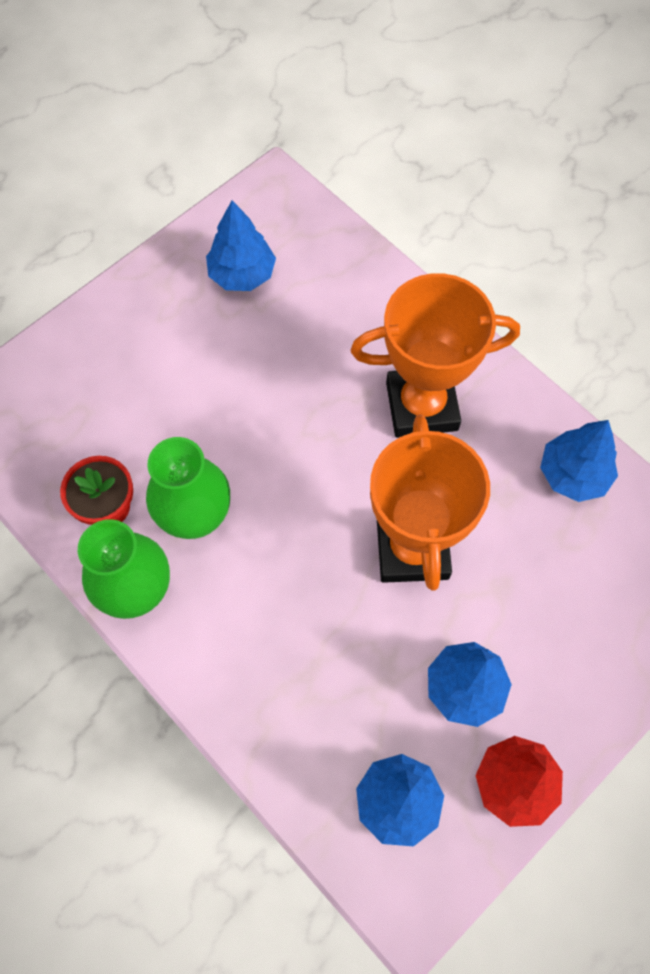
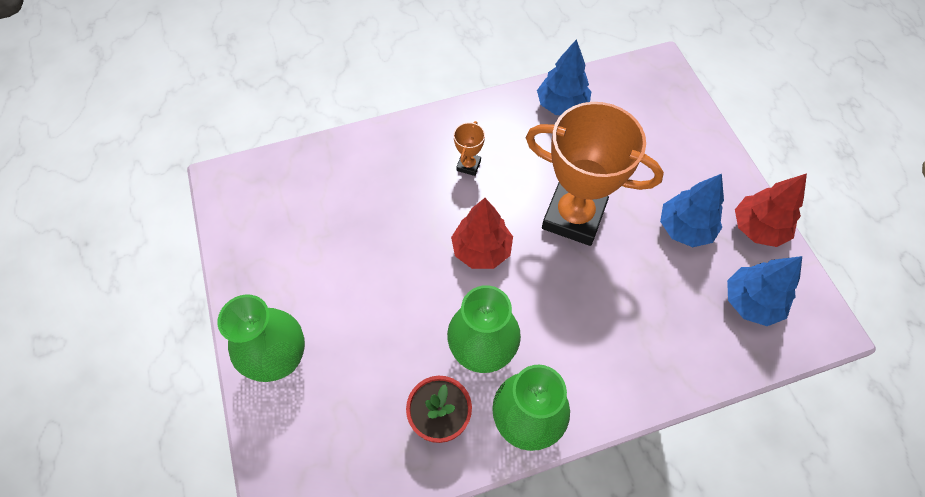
camera: 65 degrees left, 5 degrees down
blue tree [206,201,276,291] -> none
orange trophy [351,273,520,438] -> orange trophy [454,121,485,176], size x0.40
none -> green vase [217,294,305,382]
none -> red tree [451,198,513,269]

